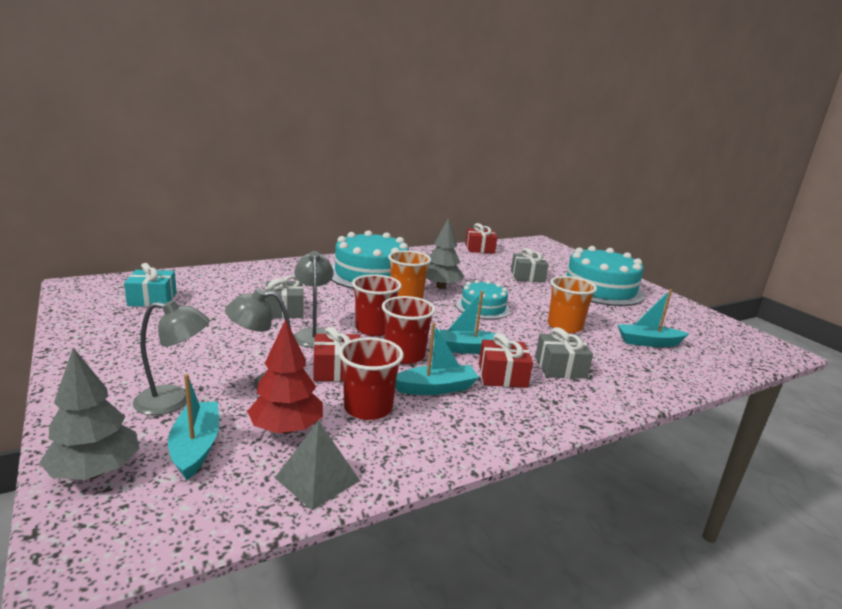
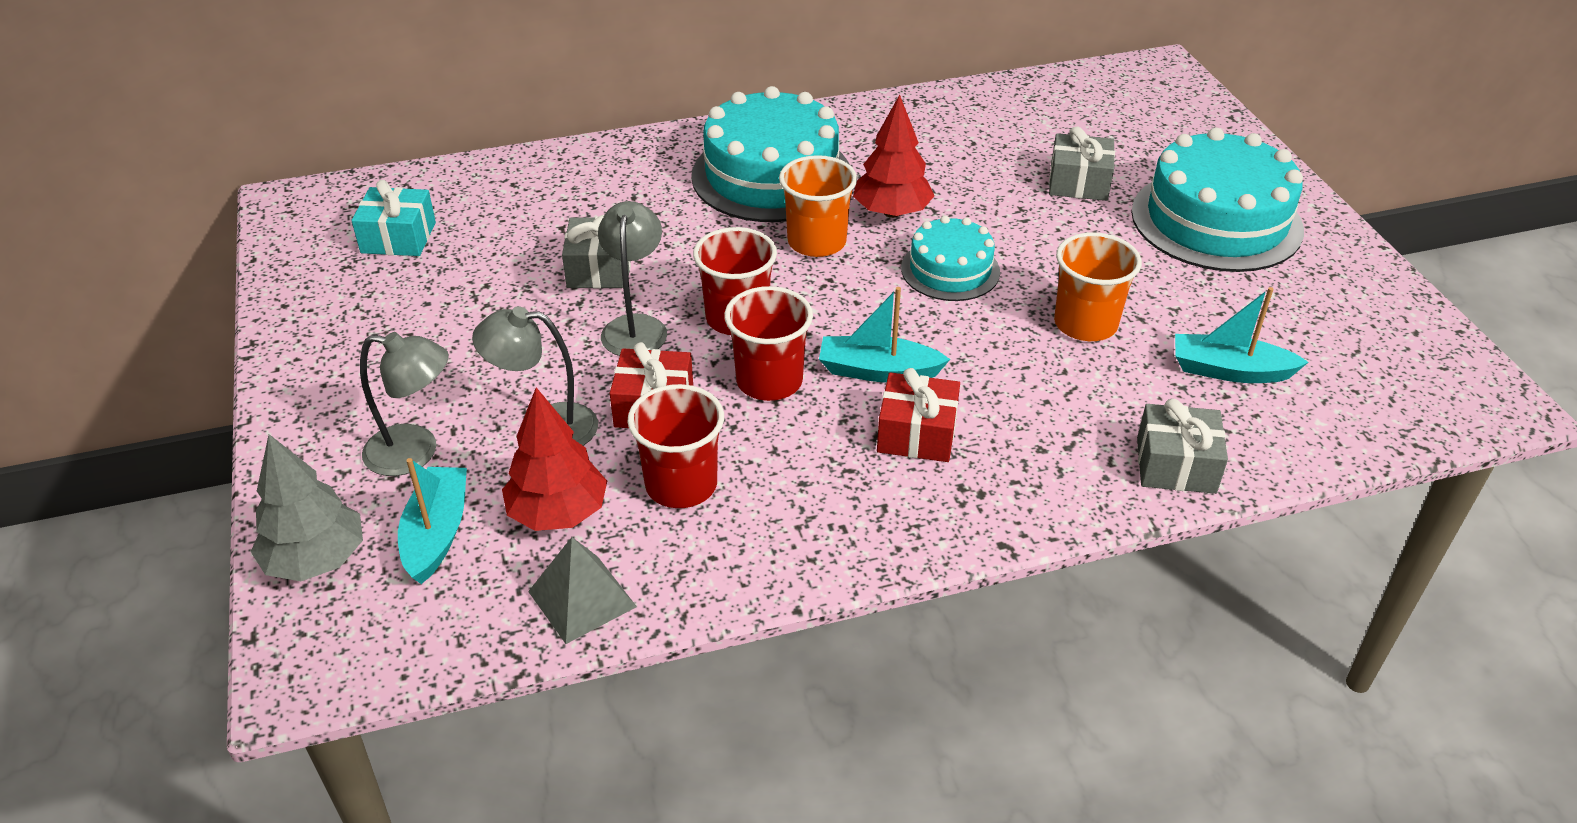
camera: 15 degrees right, 20 degrees up
turquoise boat [395,323,479,395] -> none
grey tree [426,217,464,289] -> red tree [853,95,935,218]
red gift [465,223,497,254] -> none
grey gift [535,327,593,379] -> grey gift moved to [1137,399,1228,494]

